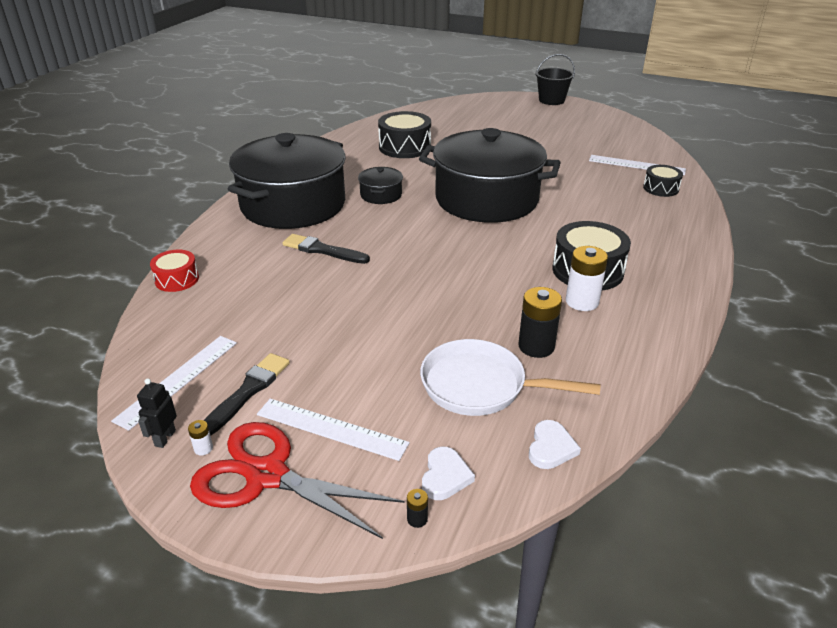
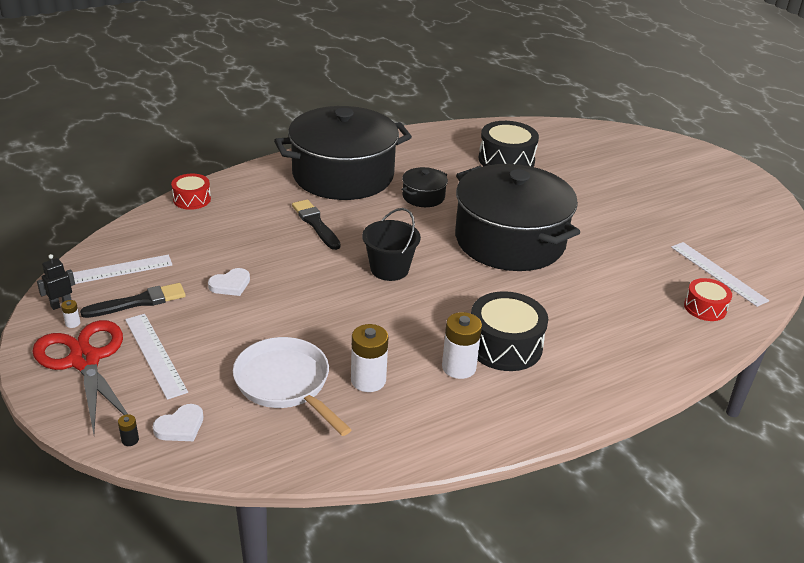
camera: 35 degrees right, 0 degrees up
black battery [518,287,562,358] -> white battery [351,324,388,392]
white heart [529,420,581,469] -> white heart moved to [208,268,250,296]
black bucket [535,54,575,105] -> black bucket moved to [362,208,421,281]
black drum [643,165,683,197] -> red drum [684,278,732,321]

